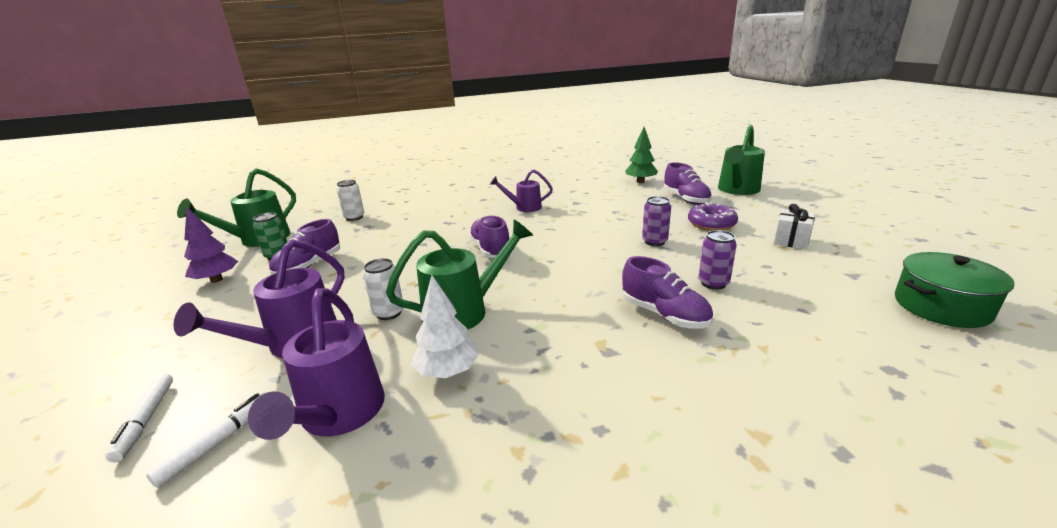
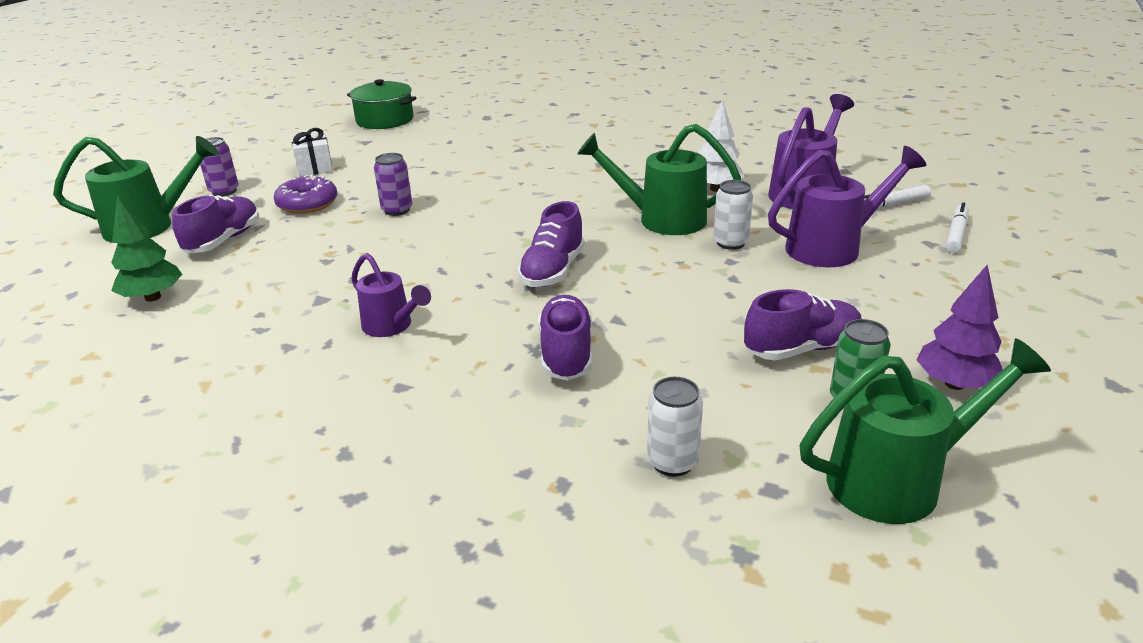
camera: 140 degrees left, 5 degrees up
purple shoe [622,256,713,329] -> purple shoe moved to [538,295,592,380]
purple can [698,230,737,290] -> purple can moved to [200,137,239,196]

